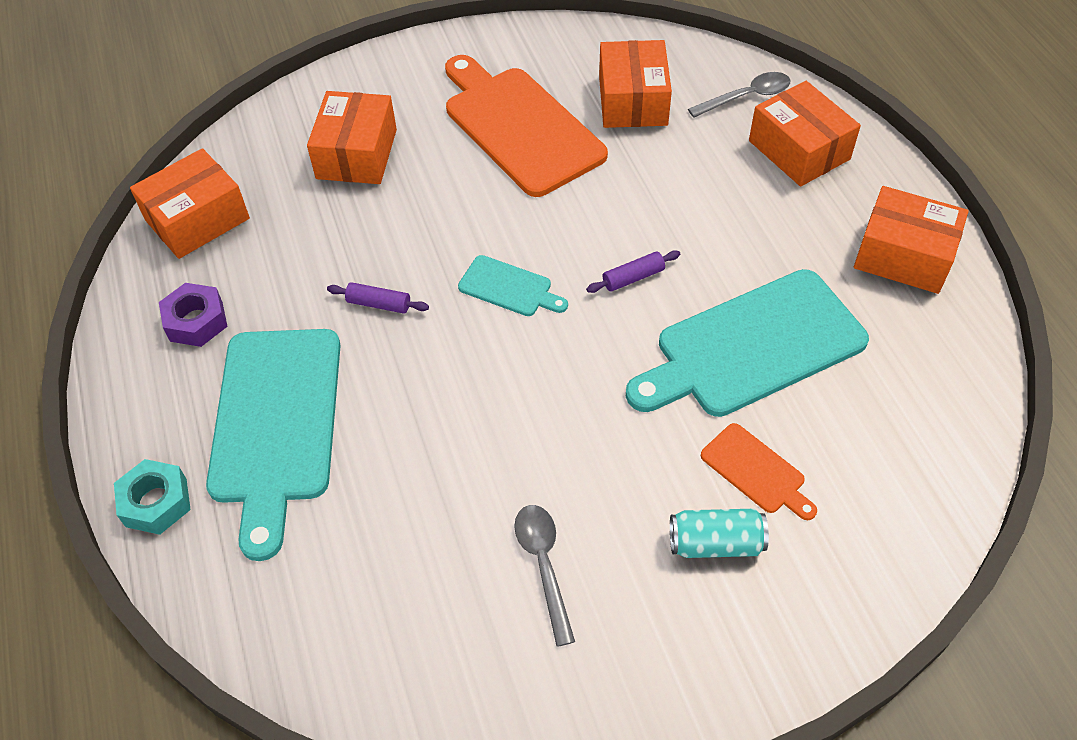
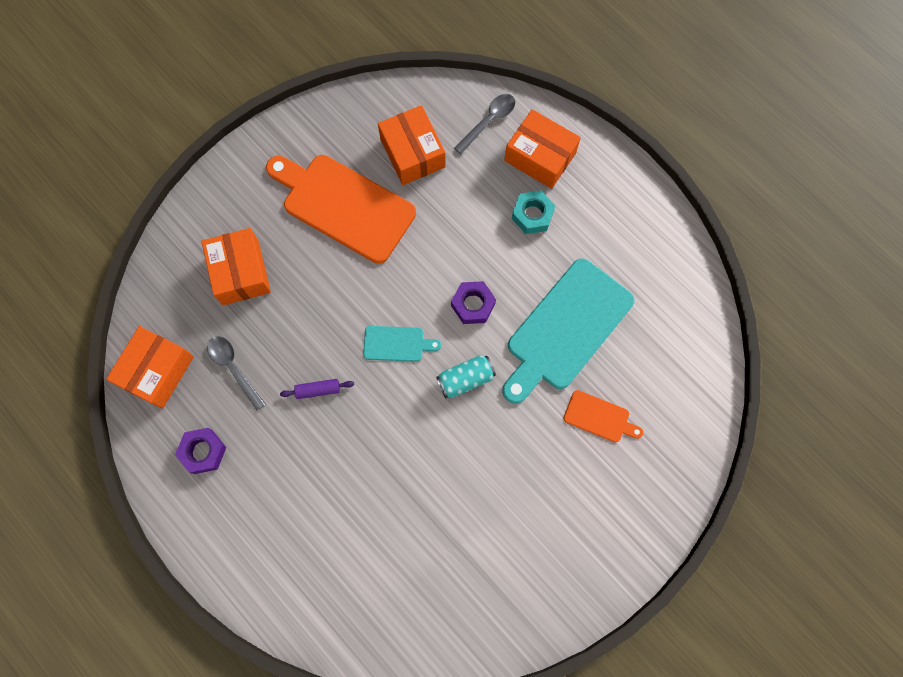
camera: 25 degrees left, 20 degrees up
turquoise nut [114,459,191,535] -> turquoise nut moved to [512,190,555,234]
turquoise cutting board [206,329,341,561] -> none
grey spoon [514,505,575,647] -> grey spoon moved to [207,336,266,410]
purple rolling pin [586,250,680,293] -> purple nut [451,281,496,324]
turquoise can [670,508,769,558] -> turquoise can moved to [436,355,496,398]
orange box [854,186,969,294] -> none

